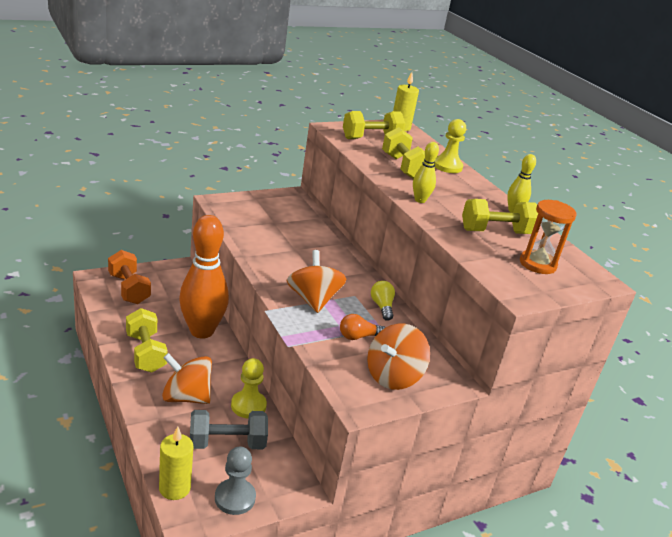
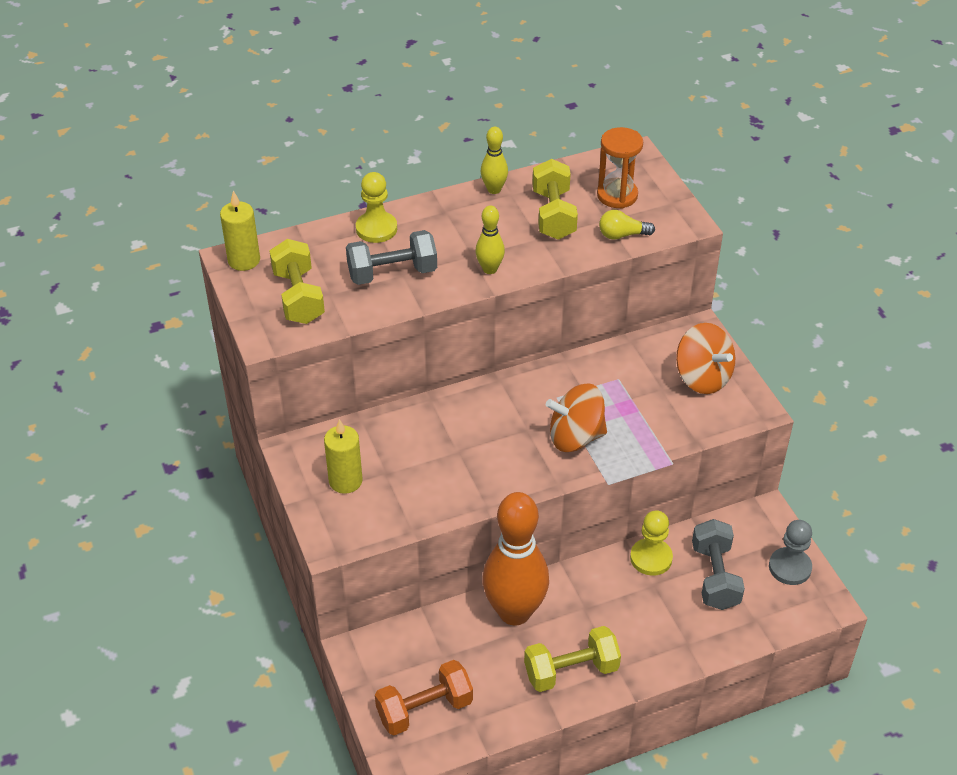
camera: 80 degrees left, 15 degrees up
yellow candle [159,426,193,500] -> yellow candle moved to [324,419,363,494]
orange spinning top [162,353,212,404] -> none
orange light bulb [340,314,385,340] -> none
yellow light bulb [371,281,395,321] -> yellow light bulb moved to [599,210,655,240]
yellow dumbbell [382,127,425,179] -> grey dumbbell [346,230,437,285]

